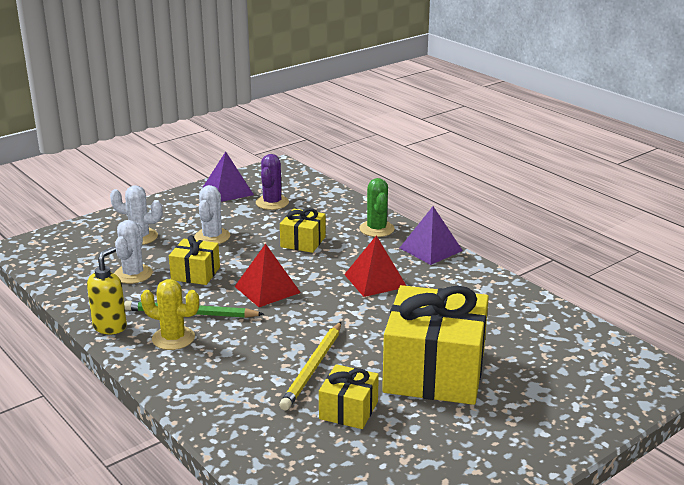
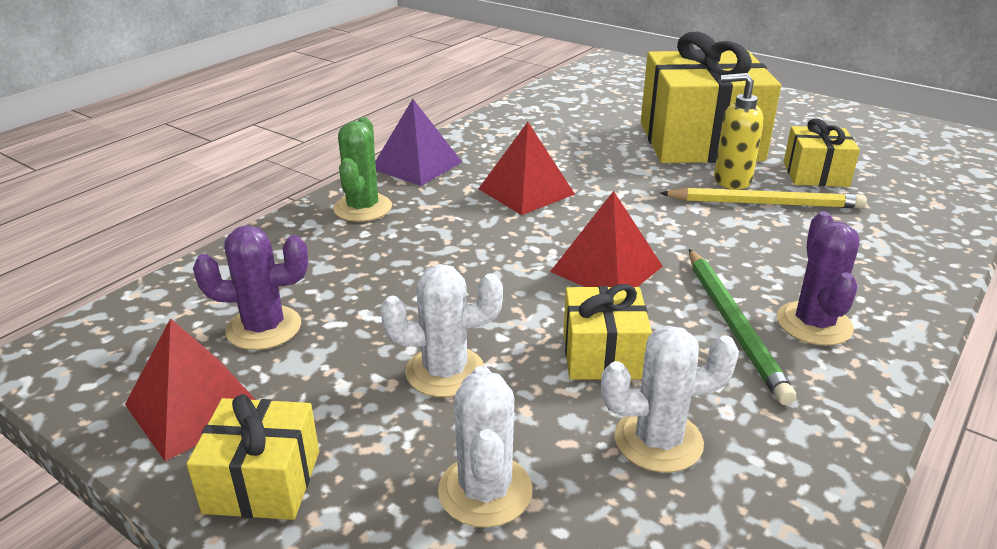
camera: 105 degrees left, 5 degrees up
yellow soap dispenser [87,247,127,334] -> yellow soap dispenser moved to [714,73,764,190]
yellow cactus [141,279,199,350] -> purple cactus [777,212,860,346]
purple pyramid [203,151,254,202] -> red pyramid [125,318,255,461]
yellow gift [280,208,326,253] -> yellow gift moved to [187,394,319,520]
green cactus [359,178,395,237] -> green cactus turned 60 degrees counterclockwise [333,117,392,222]

